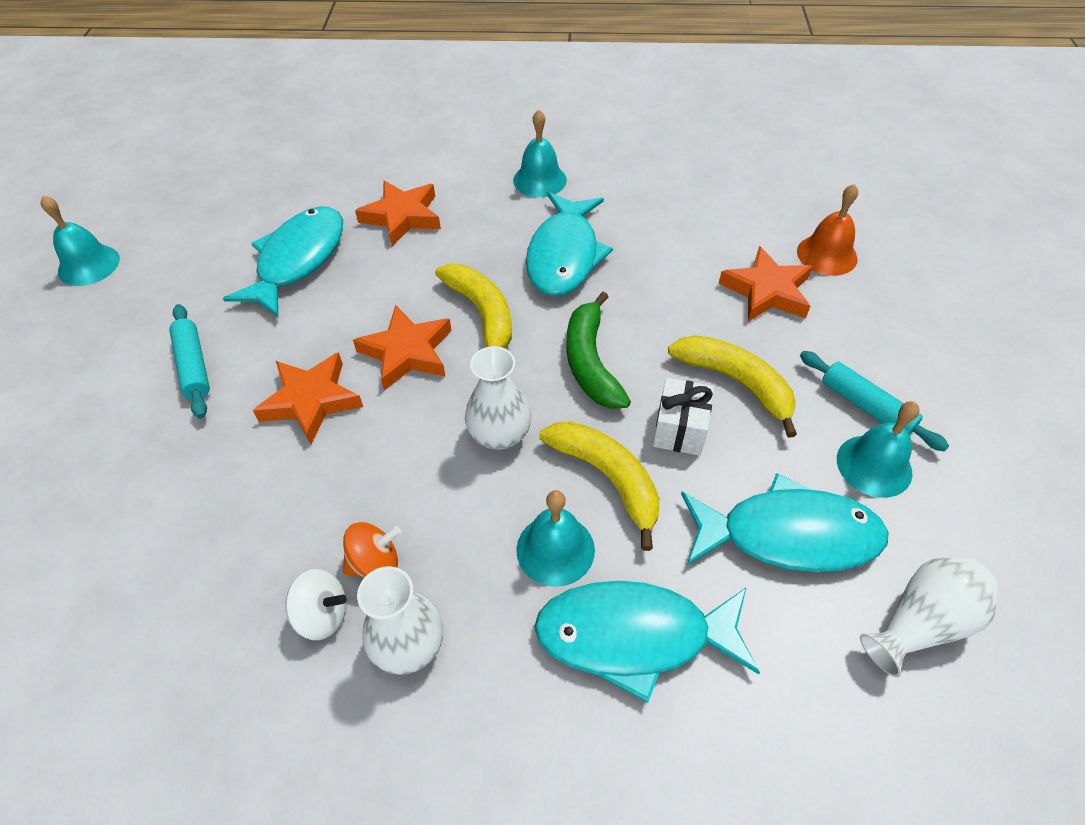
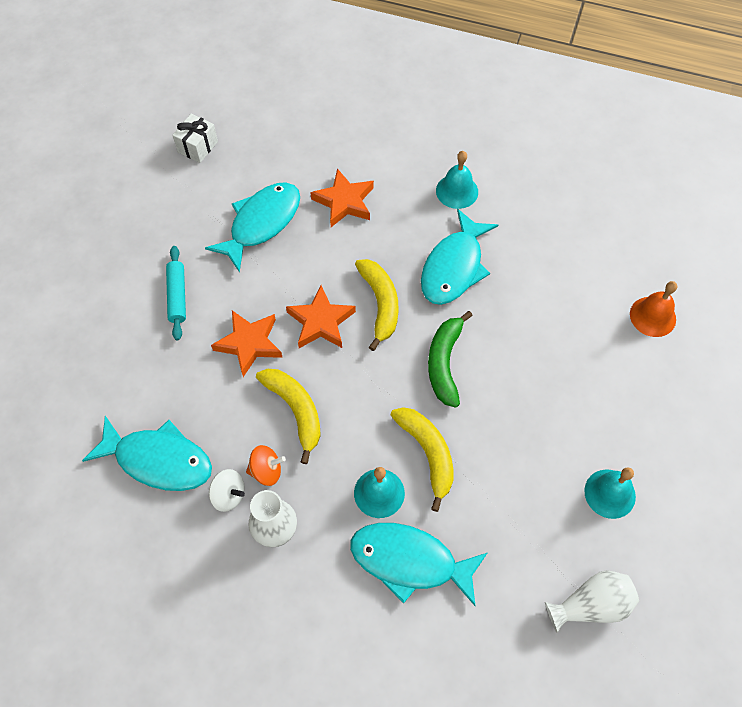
camera: 15 degrees right, 10 degrees up
turquoise bell [40,196,120,286] -> none
white vase [465,346,531,450] -> none
white gift [653,378,714,456] -> white gift moved to [172,114,218,163]
yellow banana [668,335,797,438] -> yellow banana moved to [256,369,321,464]
turquoise fish [681,473,888,572] -> turquoise fish moved to [82,416,212,491]
orange star [718,246,813,321] -> none
turquoise rolling pin [800,351,949,452] -> none

